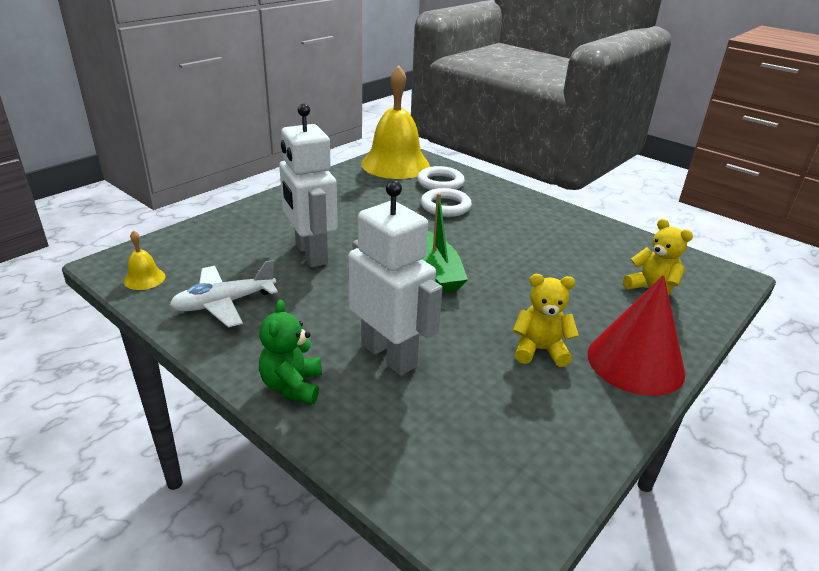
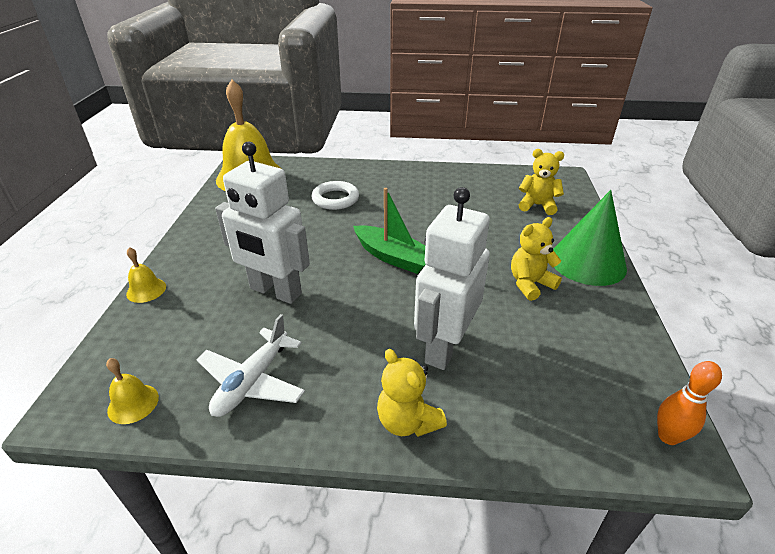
camera: 35 degrees left, 5 degrees up
green teddy bear [259,300,322,404] -> yellow teddy bear [377,349,447,437]
white robot [348,180,443,376] -> white robot turned 75 degrees counterclockwise [414,187,490,370]
white ring [417,166,465,190] -> none
red cone [588,275,685,396] -> green cone [553,190,627,286]
none -> yellow bell [126,247,166,303]
none -> orange bowling pin [657,361,722,445]

